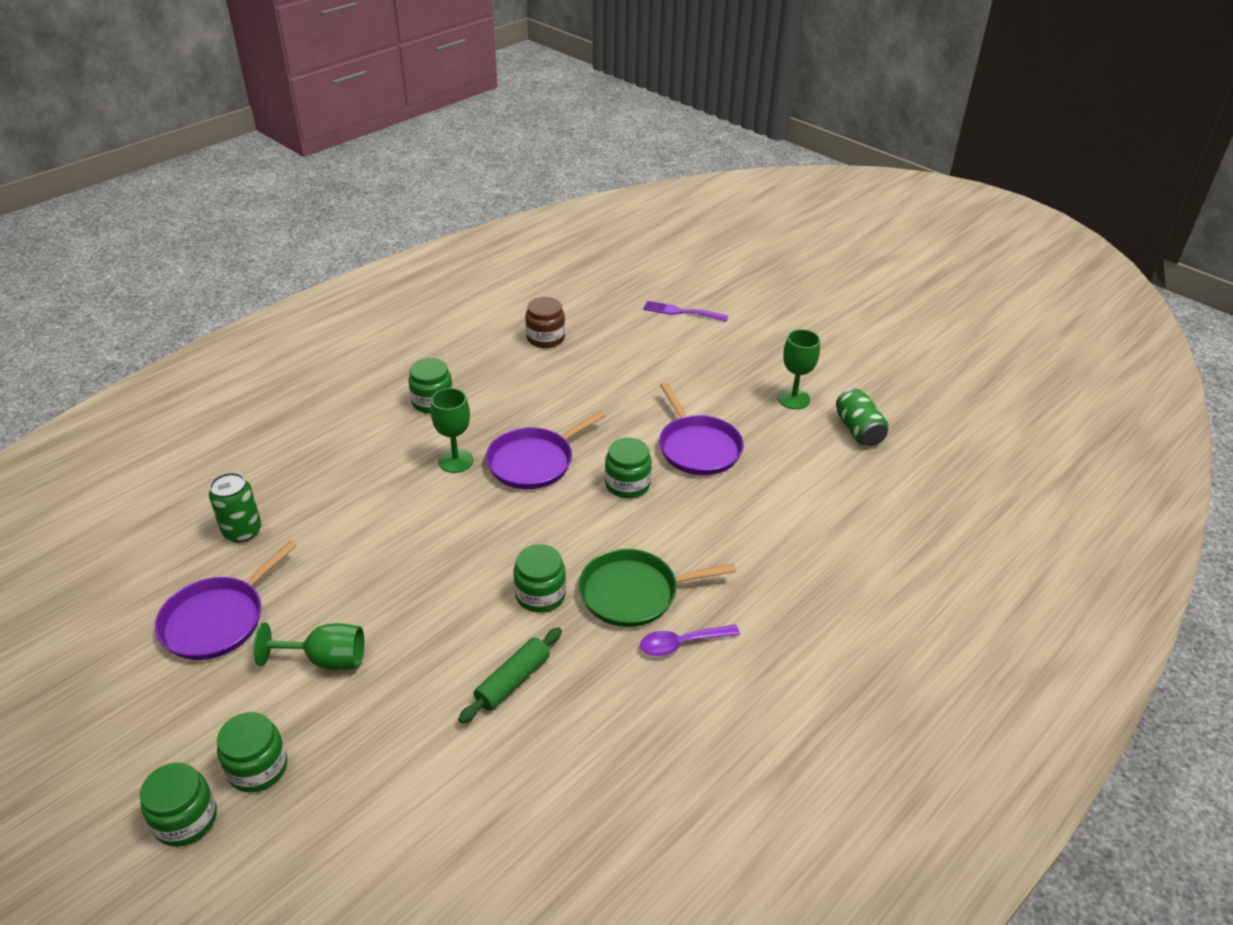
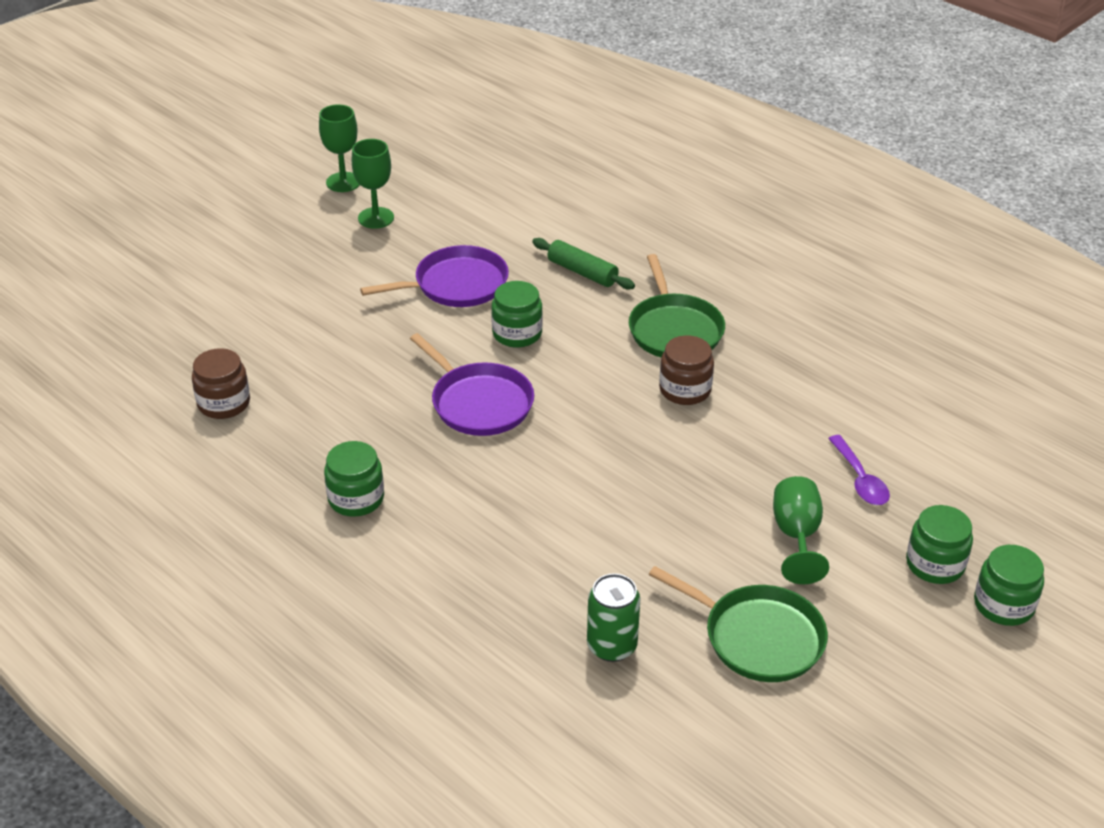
camera: 90 degrees left, 0 degrees up
purple pan [155,541,297,660] -> green pan [649,566,828,682]
green goblet [431,388,474,473] -> green goblet moved to [319,104,360,192]
green rolling pin [458,627,562,724] -> green rolling pin moved to [532,238,635,290]
green jar [513,544,566,613] -> brown jar [659,335,714,405]
purple spoon [640,625,740,656] -> purple spoon moved to [828,435,890,505]
purple fork [643,301,728,321] -> none
green can [836,388,889,446] -> none

